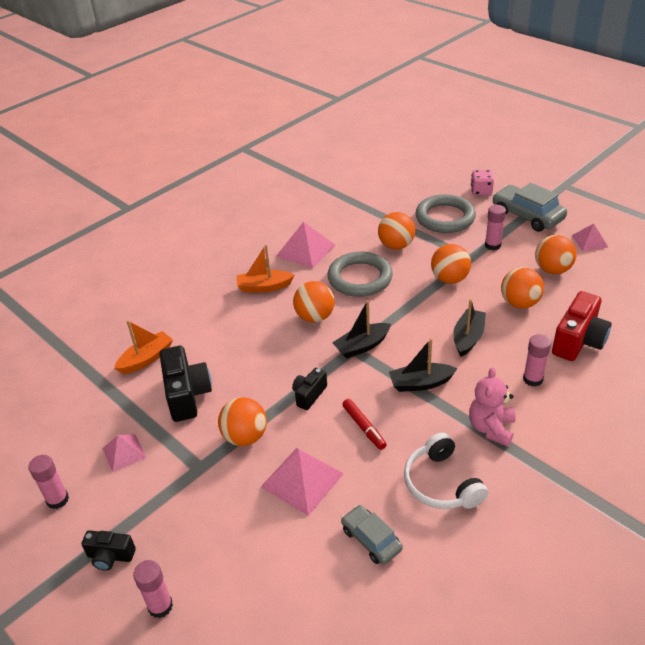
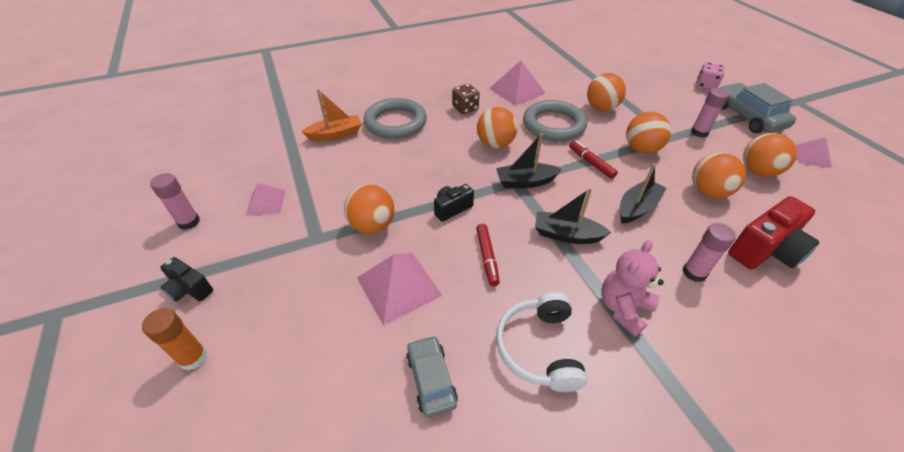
camera: 20 degrees right, 5 degrees up
pink glue stick [133,560,173,618] -> orange glue stick [142,308,208,371]
black camera [160,346,212,422] -> none
orange boat [237,245,295,293] -> brown dice [452,84,480,114]
grey ring [416,194,476,233] -> grey ring moved to [364,98,427,139]
none -> red marker [569,140,618,179]

